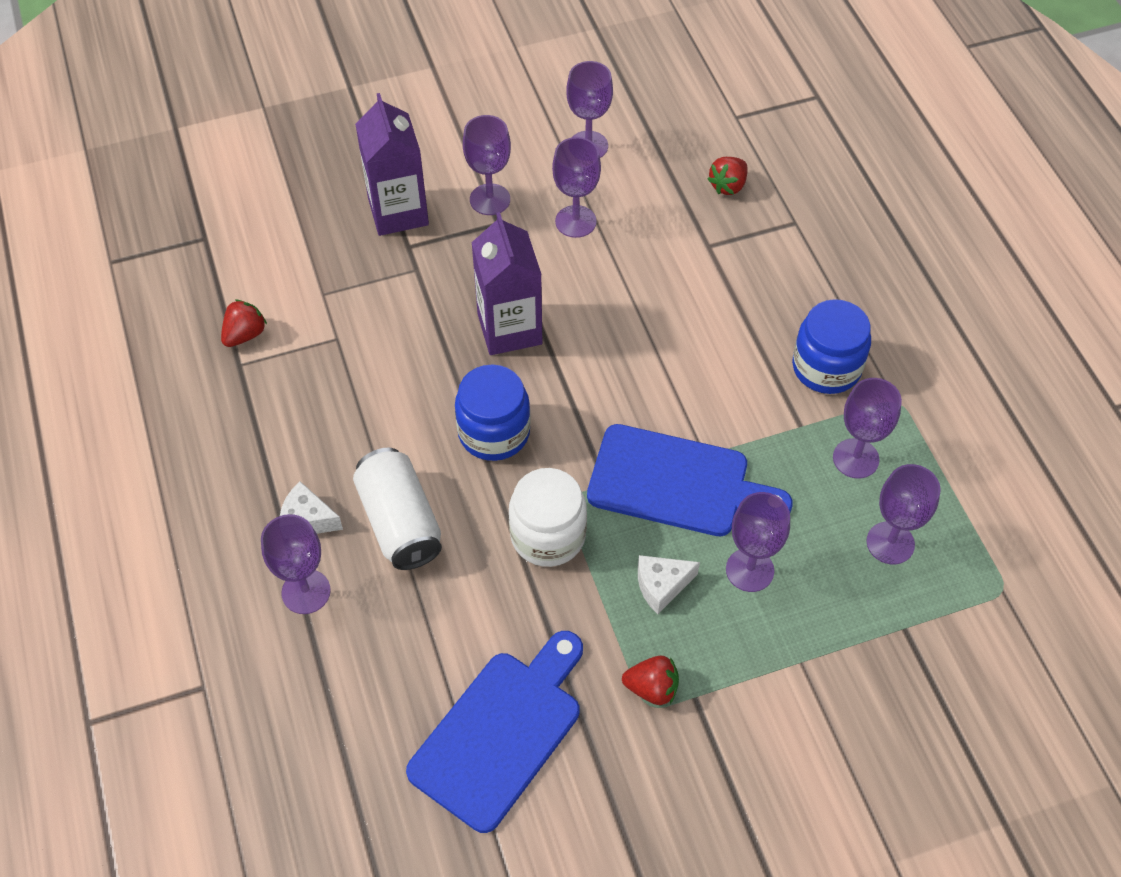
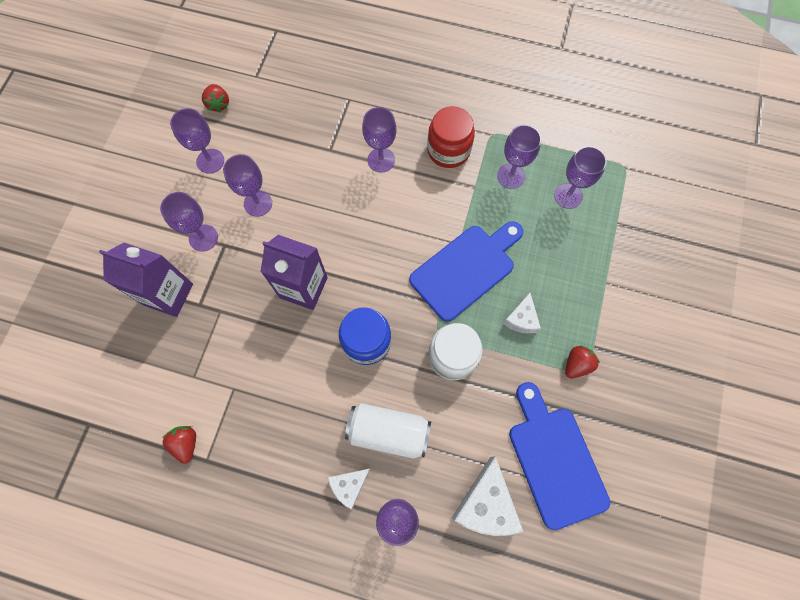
camera: 55 degrees left, 15 degrees up
red strawberry [708,157,748,195] -> red strawberry moved to [202,84,229,113]
purple goblet [726,492,790,592] -> purple goblet moved to [362,107,397,173]
blue jar [792,299,871,394] -> red jar [427,106,475,168]
none -> white cheese [452,456,523,536]

